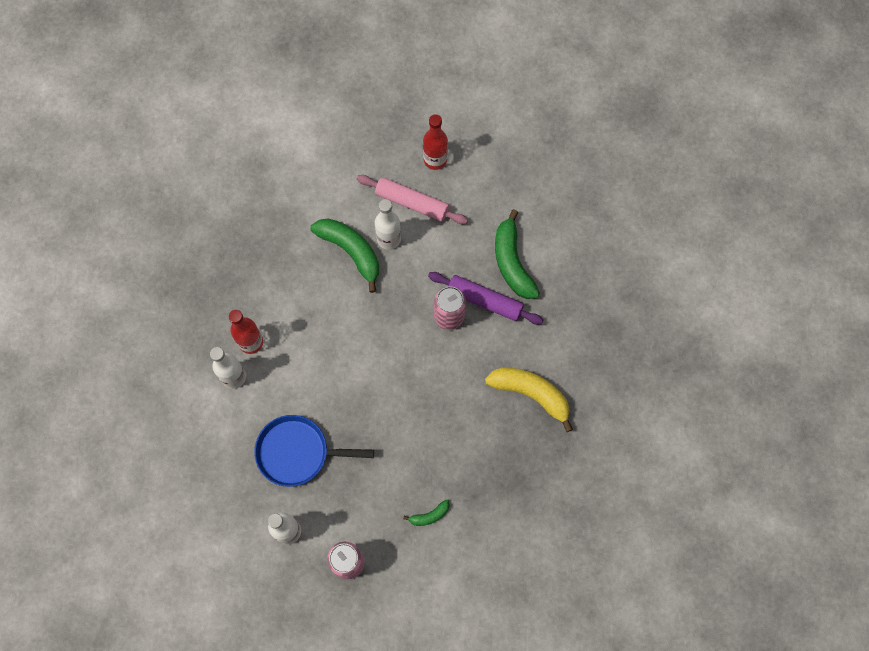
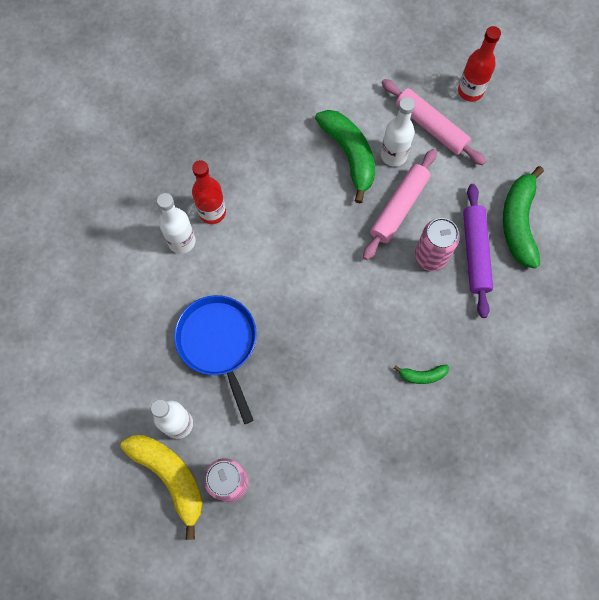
camera: 20 degrees right, 0 degrees up
blue pan [254,415,374,487] -> blue pan turned 45 degrees clockwise [174,295,257,424]
green banana [403,500,450,526] -> green banana moved to [394,365,449,384]
purple rolling pin [428,272,543,325] -> purple rolling pin turned 45 degrees clockwise [463,184,493,318]
yellow banana [485,368,573,432] -> yellow banana moved to [121,435,203,540]
none -> pink rolling pin [363,149,437,260]

